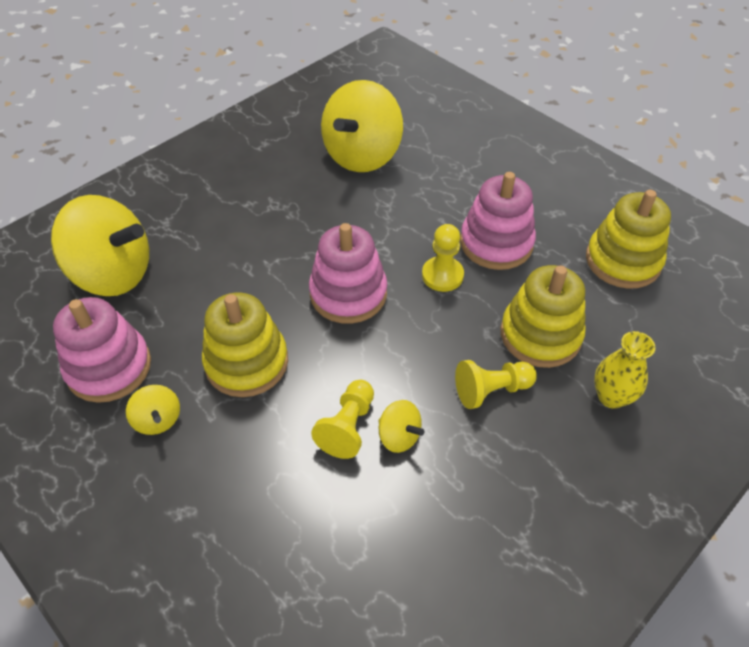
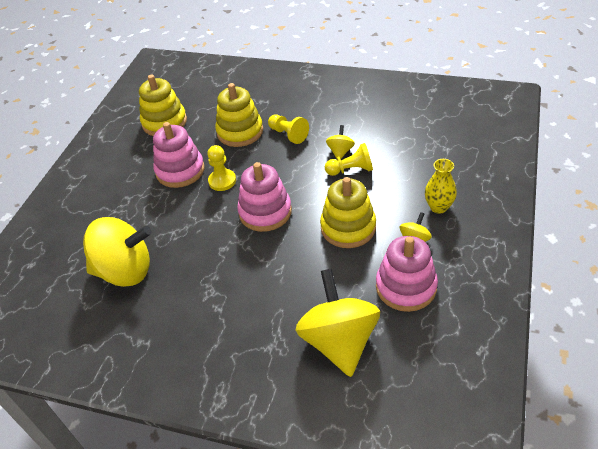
camera: 115 degrees left, 5 degrees down
yellow vase [594,331,656,409] -> yellow vase moved to [425,159,457,214]

